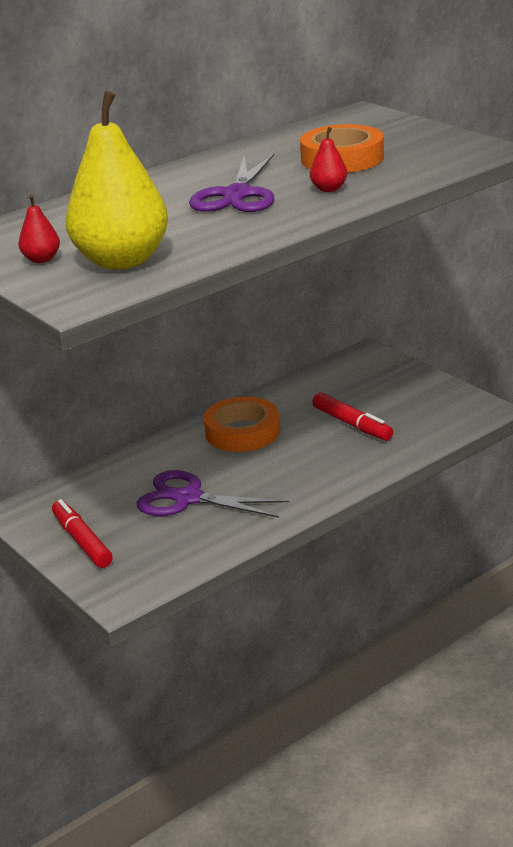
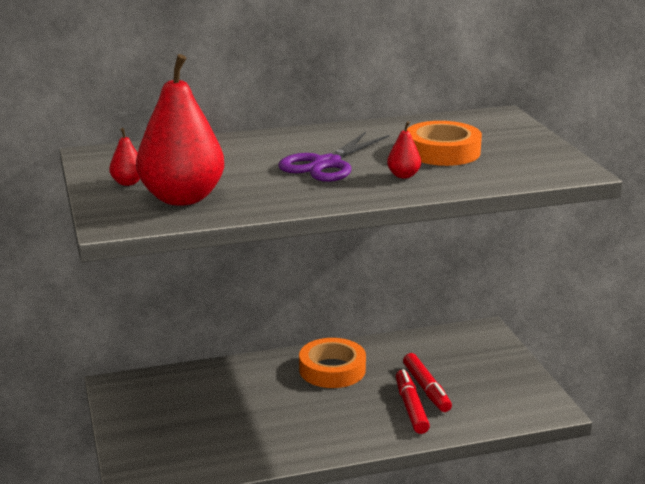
camera: 20 degrees right, 5 degrees down
red marker [52,499,113,568] -> red marker moved to [396,369,430,434]
yellow pear [65,91,168,270] -> red pear [136,54,224,206]
purple scissors [137,470,289,518] -> none

